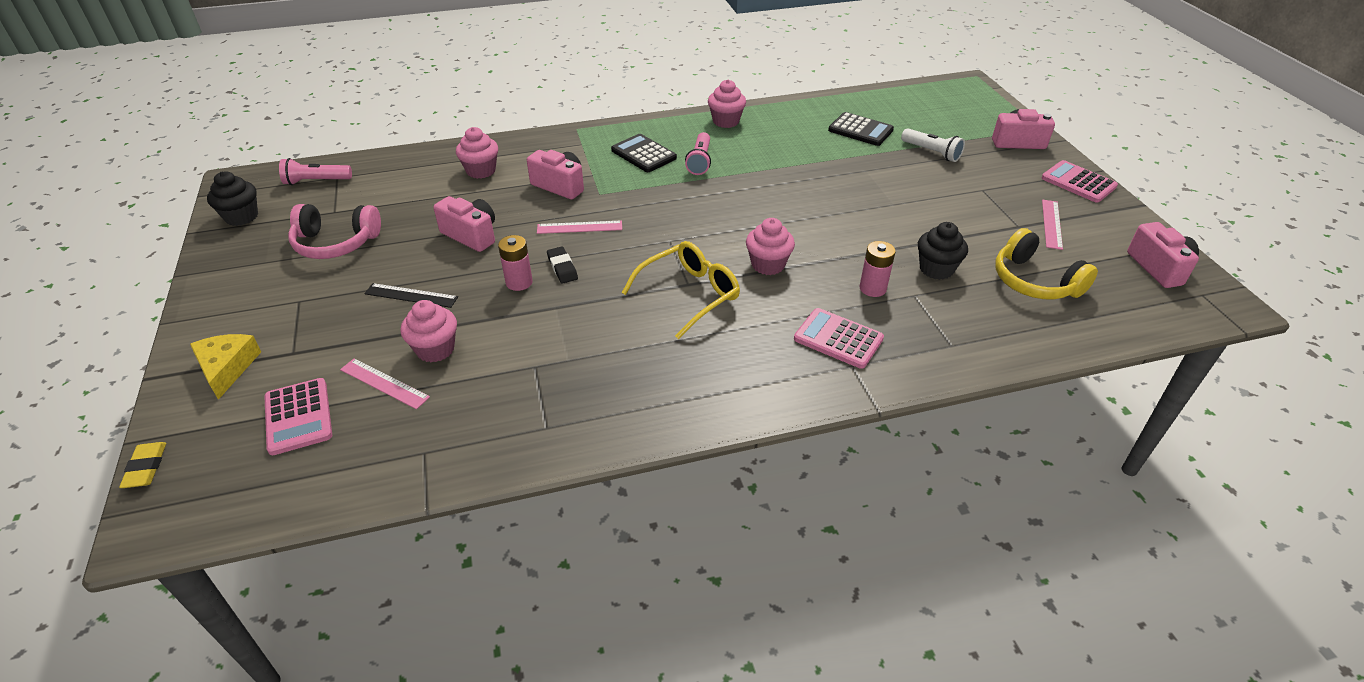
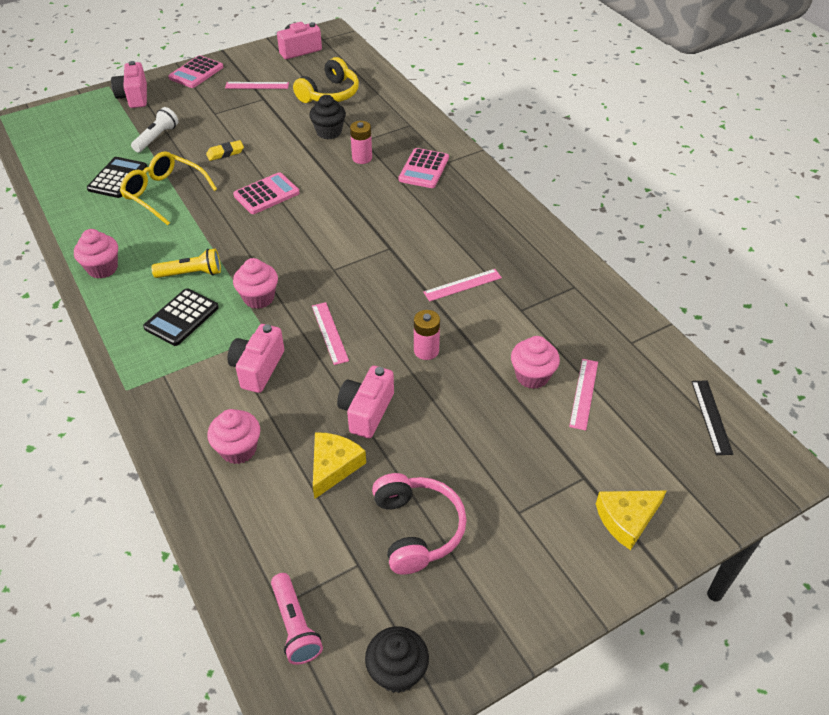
camera: 105 degrees left, 5 degrees up
yellow eraser [119,442,166,488] -> yellow eraser moved to [206,140,244,161]
pink calculator [264,378,332,455] -> pink calculator moved to [233,172,300,214]
black ruler [364,283,458,308] -> black ruler moved to [692,380,733,455]
black eraser [547,246,578,284] -> none
yellow glasses [622,241,740,339] -> yellow glasses moved to [120,151,217,225]
pink flashlight [685,132,711,175] -> yellow flashlight [151,249,221,278]
pink cupcake [746,218,795,275] -> pink cupcake moved to [233,258,278,309]
none -> yellow cheese [313,432,366,499]
none -> pink ruler [423,269,502,302]

